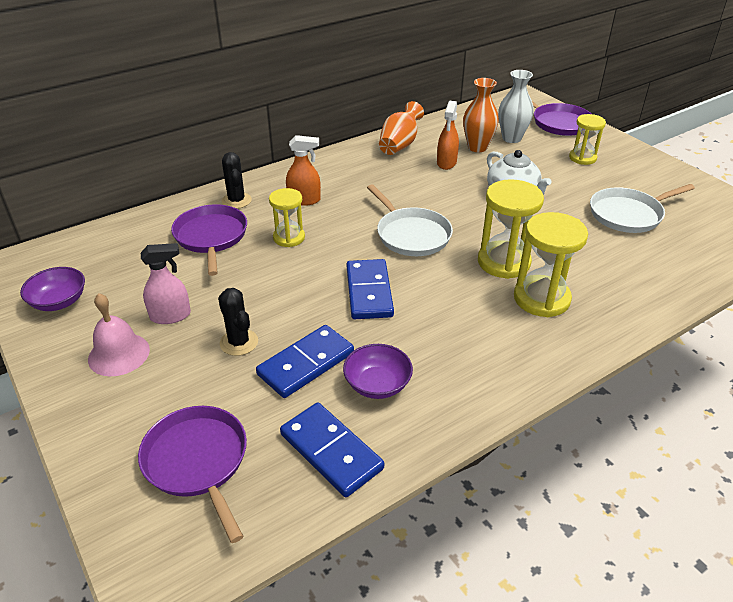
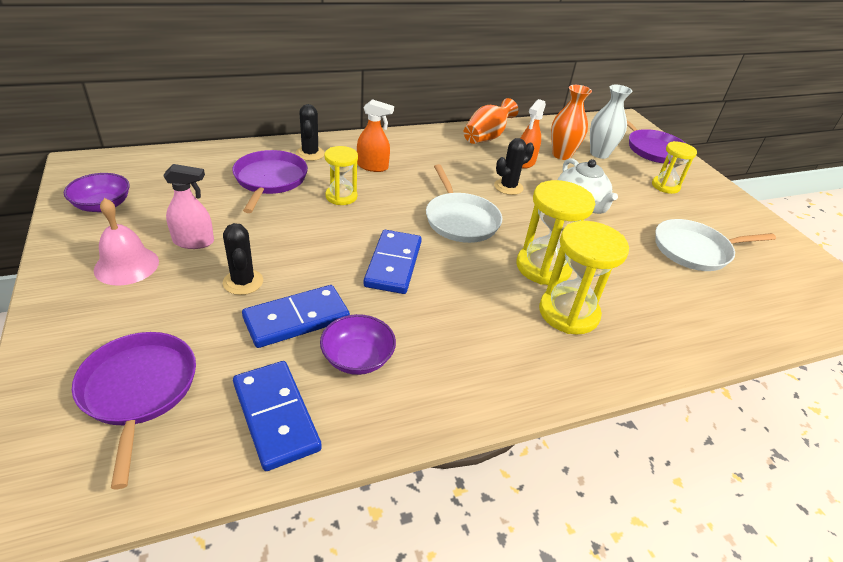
camera: 10 degrees right, 0 degrees up
none -> black cactus [494,138,534,195]

